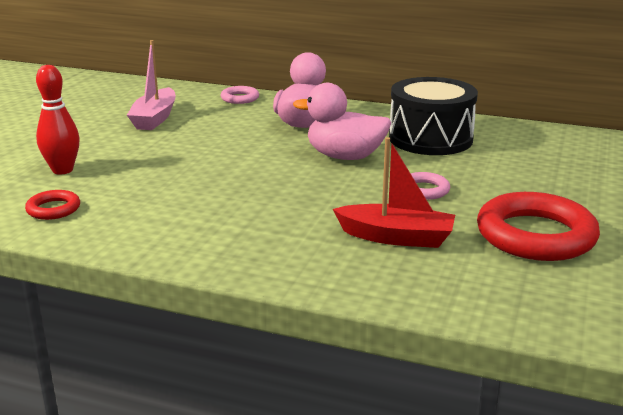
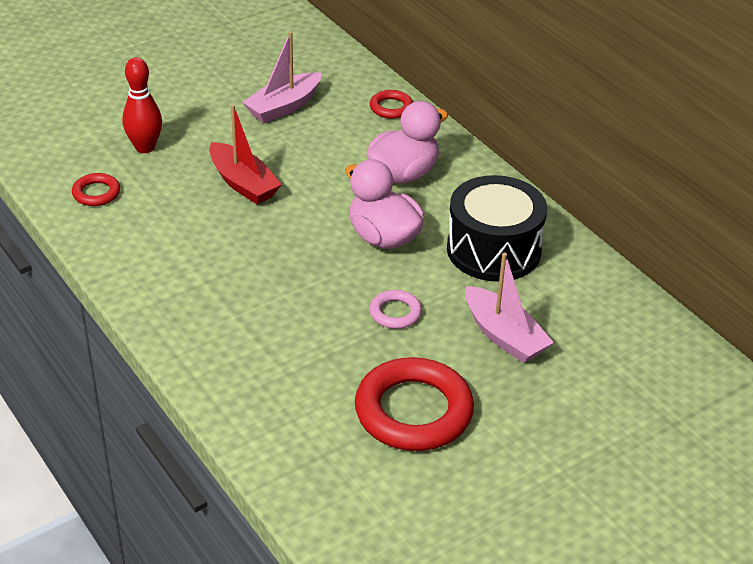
camera: 35 degrees right, 15 degrees up
pink ring [221,86,259,104] -> red ring [370,90,413,119]
red boat [333,137,455,248] -> red boat moved to [209,105,282,204]
none -> pink boat [465,253,554,363]

